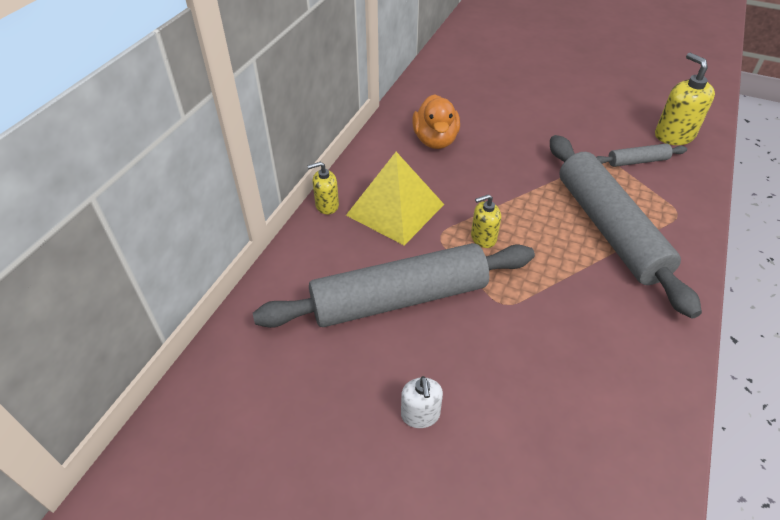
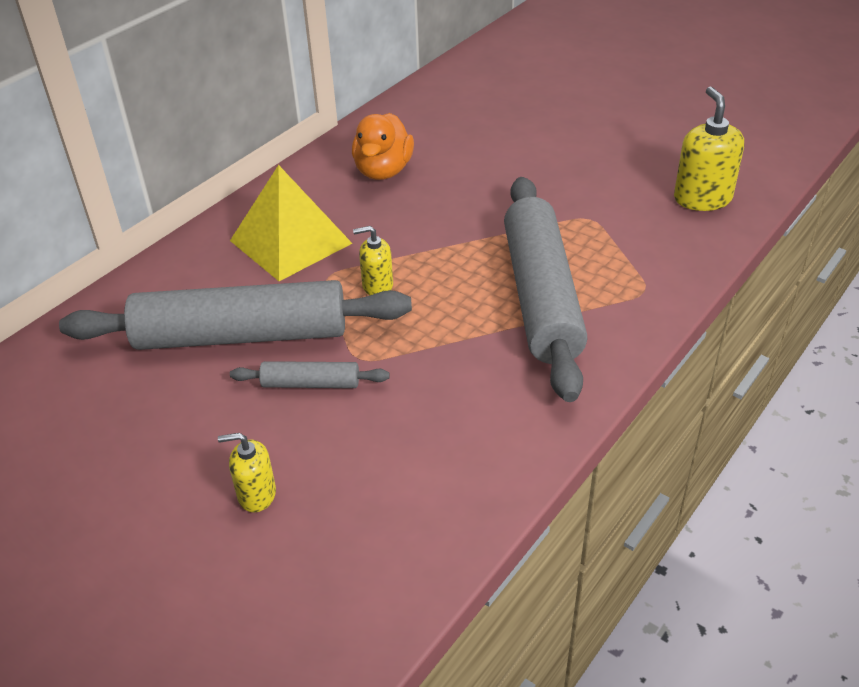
camera: 15 degrees right, 5 degrees down
yellow soap dispenser [307,162,339,215] -> yellow soap dispenser moved to [218,433,276,512]
white soap dispenser [401,376,443,428] -> none
grey rolling pin [596,144,687,167] -> grey rolling pin moved to [230,361,390,388]

